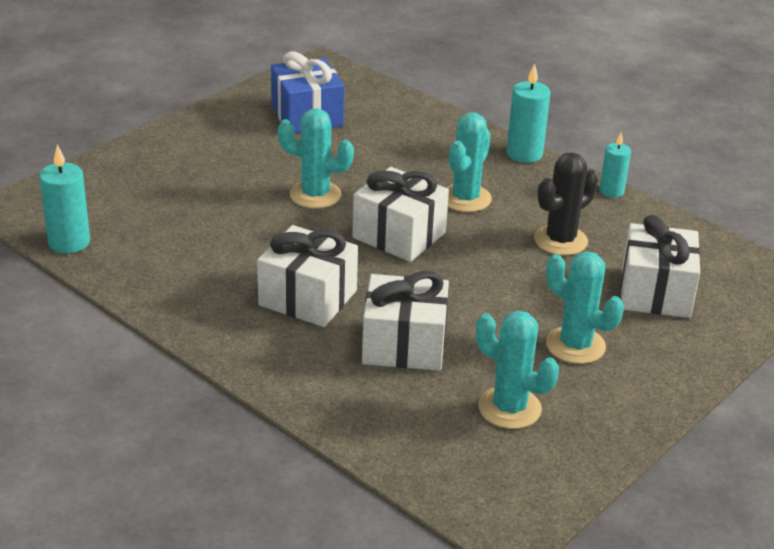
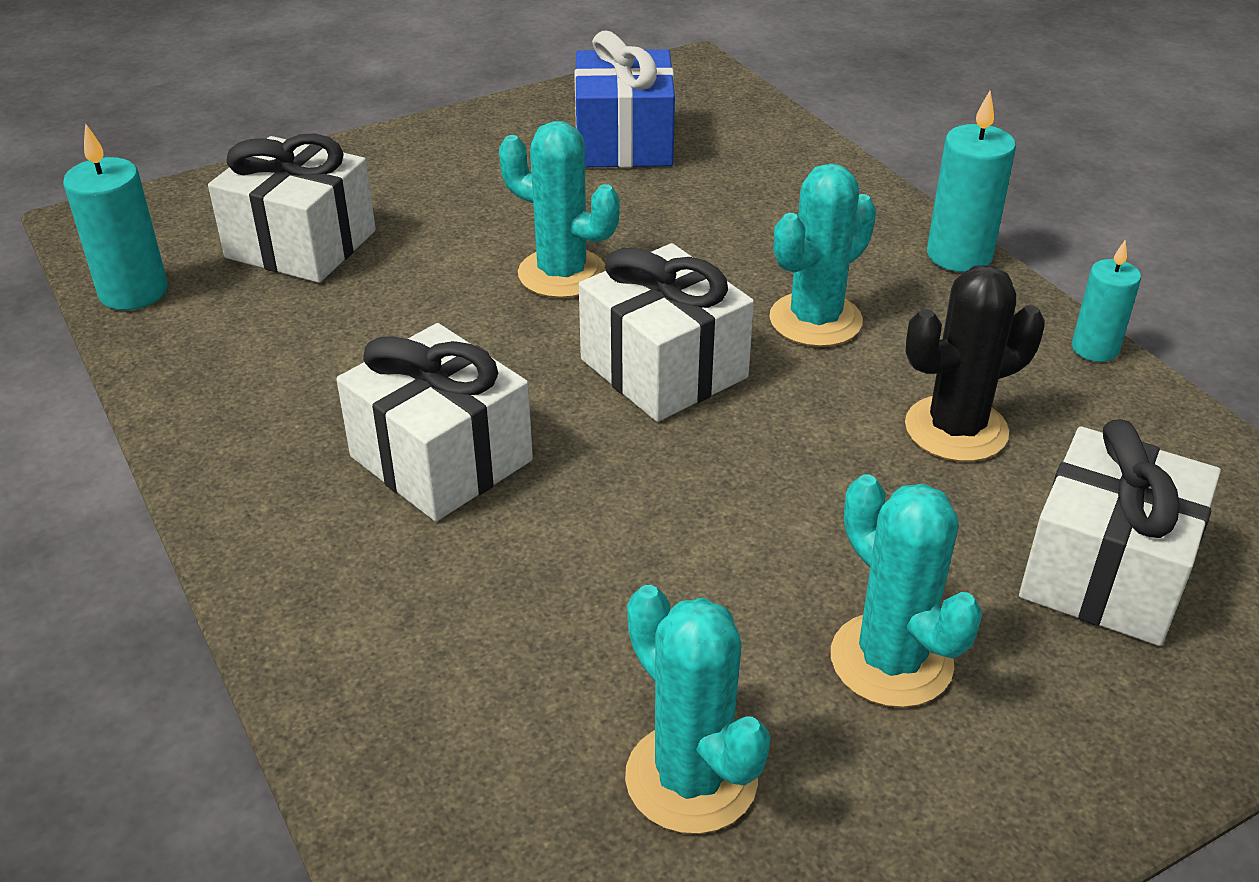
camera: 20 degrees right, 5 degrees up
white gift [362,271,449,371] -> white gift moved to [208,133,376,283]

